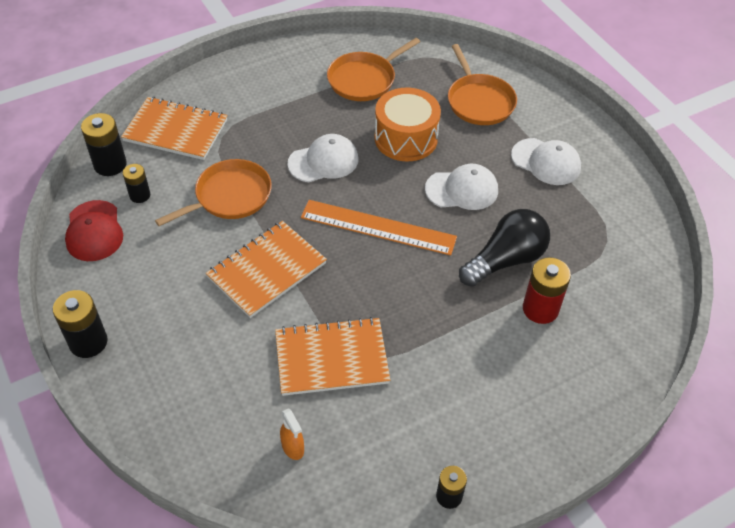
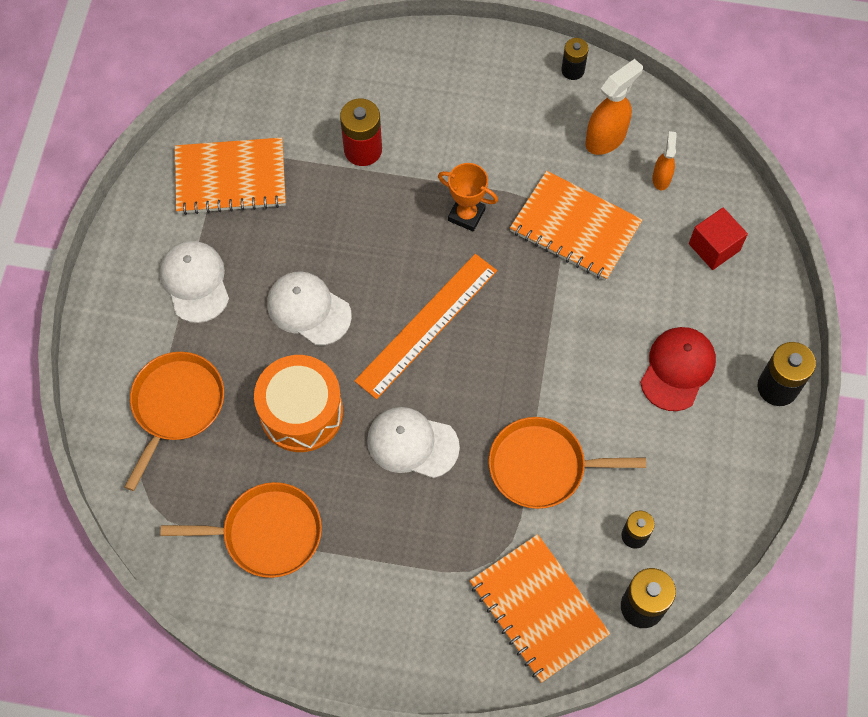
camera: 140 degrees left, 15 degrees up
red cap [65,200,123,261] -> red cap moved to [640,327,716,411]
orange notebook [206,221,327,318] -> orange notebook moved to [175,138,286,215]
orange ruler [301,200,457,255] -> orange ruler turned 75 degrees clockwise [354,254,497,399]
black light bulb [459,209,550,287] -> none
none -> orange trophy [438,163,498,231]
none -> orange spray bottle [585,59,643,155]
none -> red cube [689,207,748,270]

